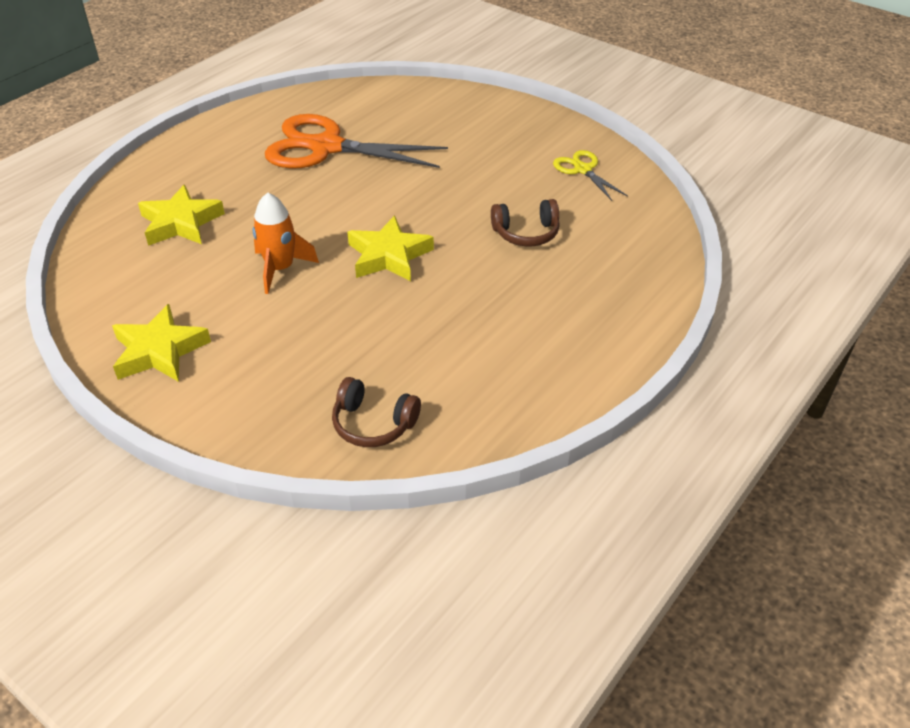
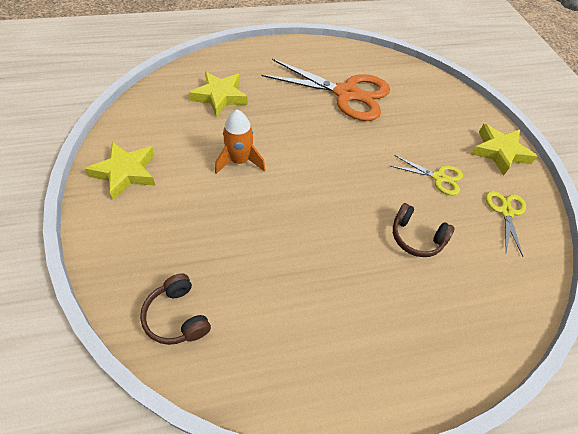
camera: 35 degrees right, 10 degrees up
orange scissors [265,114,448,168] -> orange scissors turned 150 degrees clockwise [261,59,390,121]
yellow star [347,215,434,281] -> yellow star moved to [471,124,538,175]
none -> yellow scissors [391,155,463,195]

